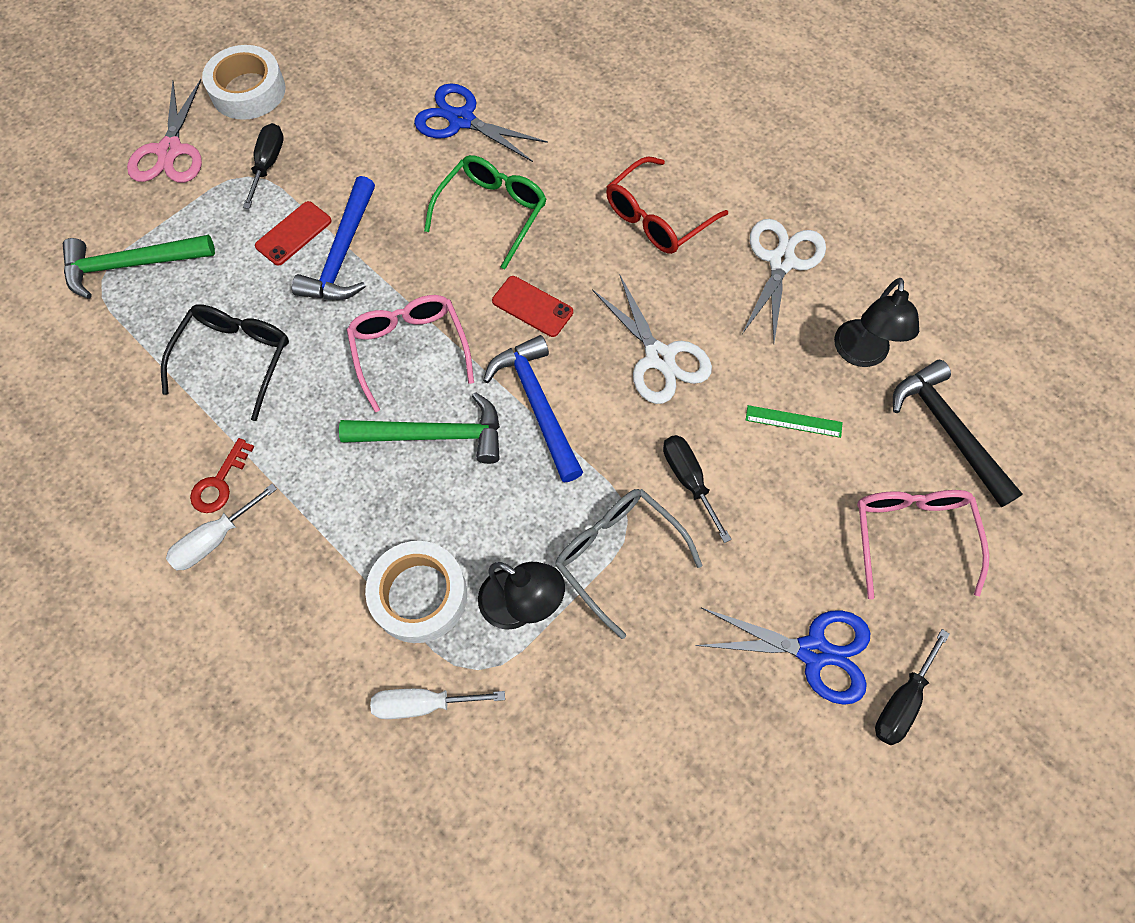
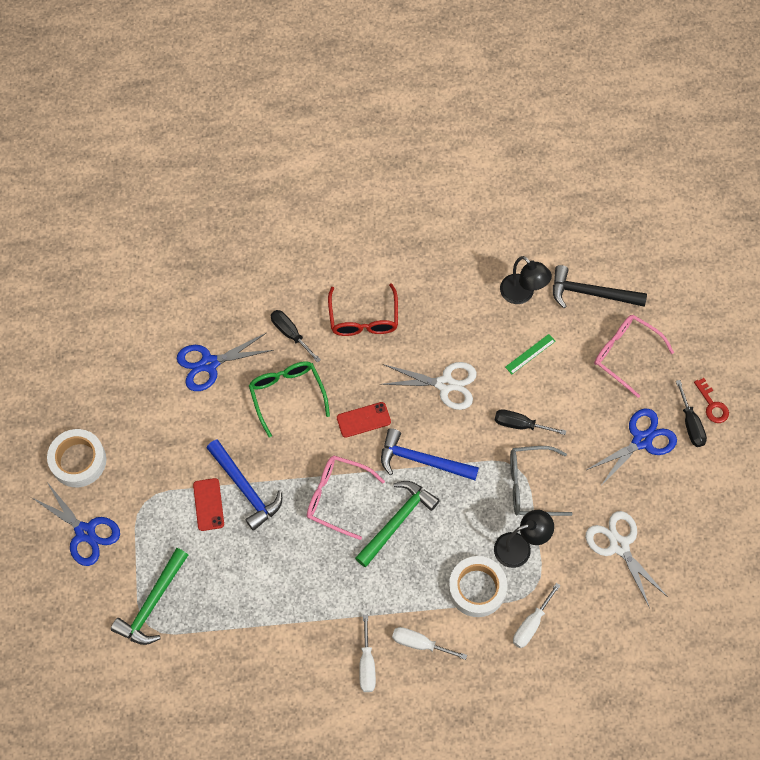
camera: 50 degrees left, 0 degrees up
pink scissors [127,79,202,183] -> blue scissors [31,482,120,566]
black glasses [161,304,289,421] -> none
red key [190,438,254,513] -> red key moved to [694,378,729,423]
black screwdriver [243,123,284,209] -> black screwdriver moved to [271,310,321,363]
white scissors [742,219,826,342] -> white scissors moved to [585,511,668,608]
none -> white screwdriver [392,627,467,660]

